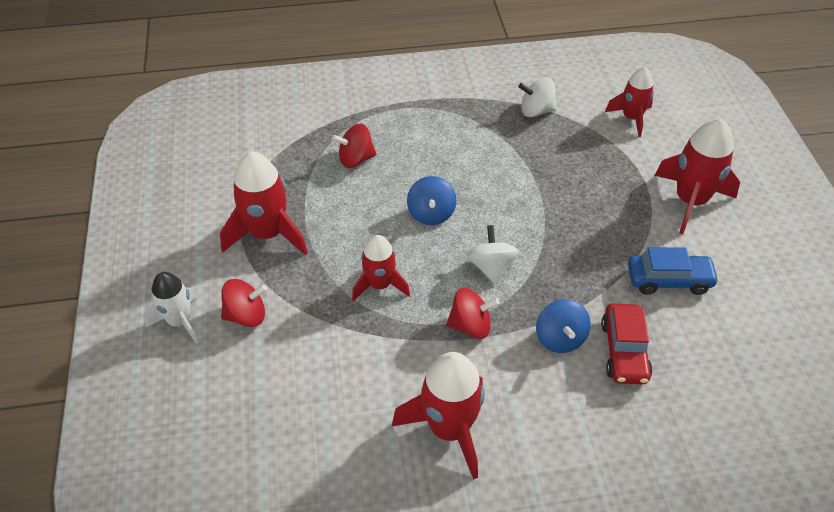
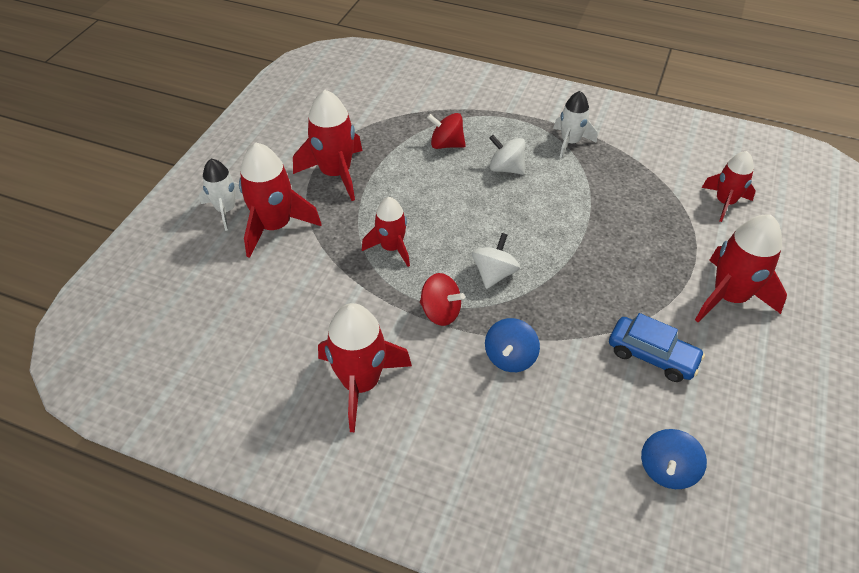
camera: 30 degrees right, 0 degrees up
red spinning top [221,279,267,327] -> red rocket [239,143,321,258]
blue spinning top [407,176,456,225] -> blue spinning top moved to [641,429,707,489]
white spinning top [518,77,557,117] -> white spinning top moved to [489,135,525,174]
red car [601,304,652,384] -> none
none -> white rocket [553,91,597,158]

